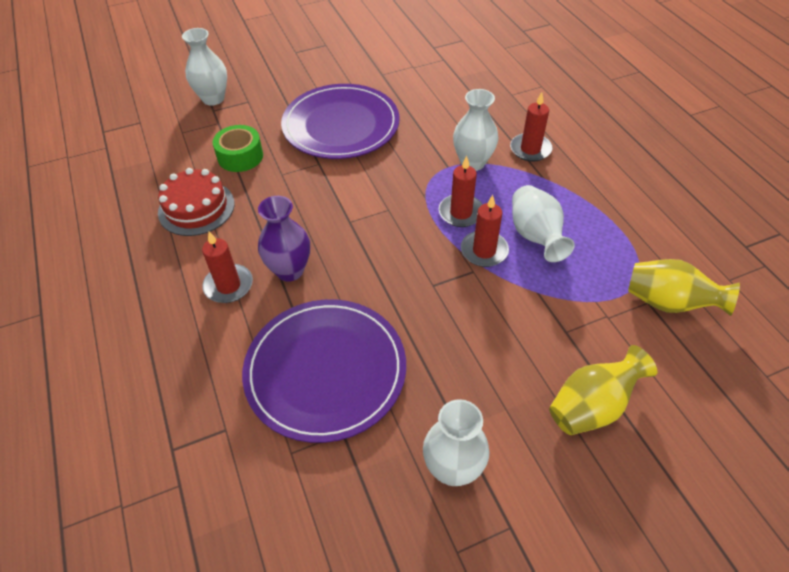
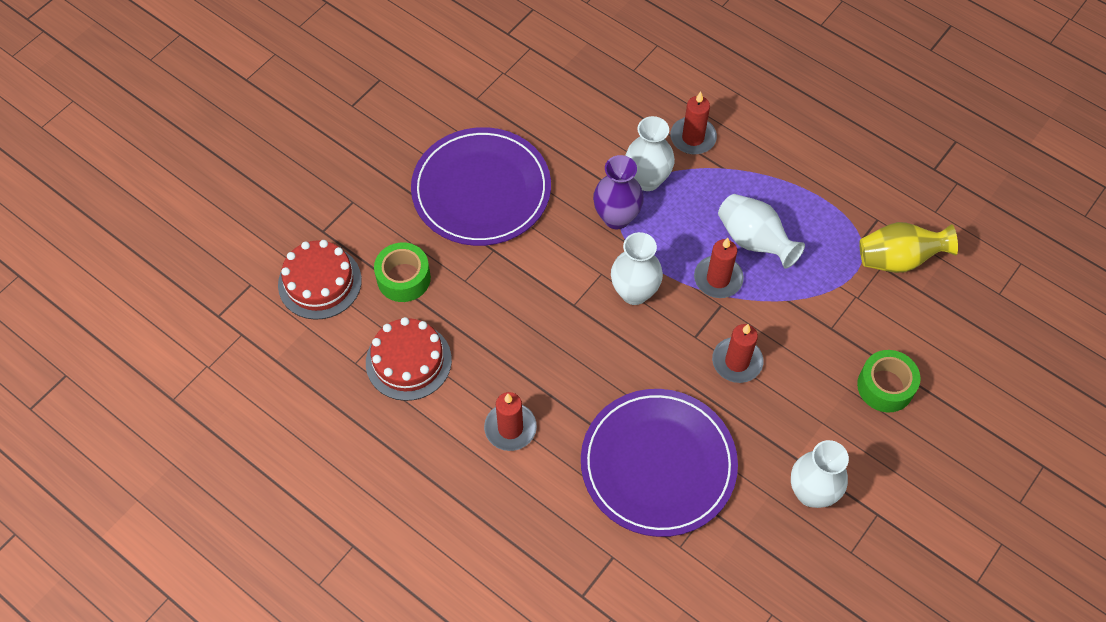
camera: 30 degrees left, 10 degrees up
white vase [182,28,227,106] -> white vase moved to [611,232,663,305]
purple vase [258,196,310,282] -> purple vase moved to [593,155,644,229]
red candle [439,156,483,227] -> red candle moved to [712,324,764,383]
yellow vase [549,345,657,435] -> green tape [857,350,920,412]
none -> red cake [278,240,362,320]

